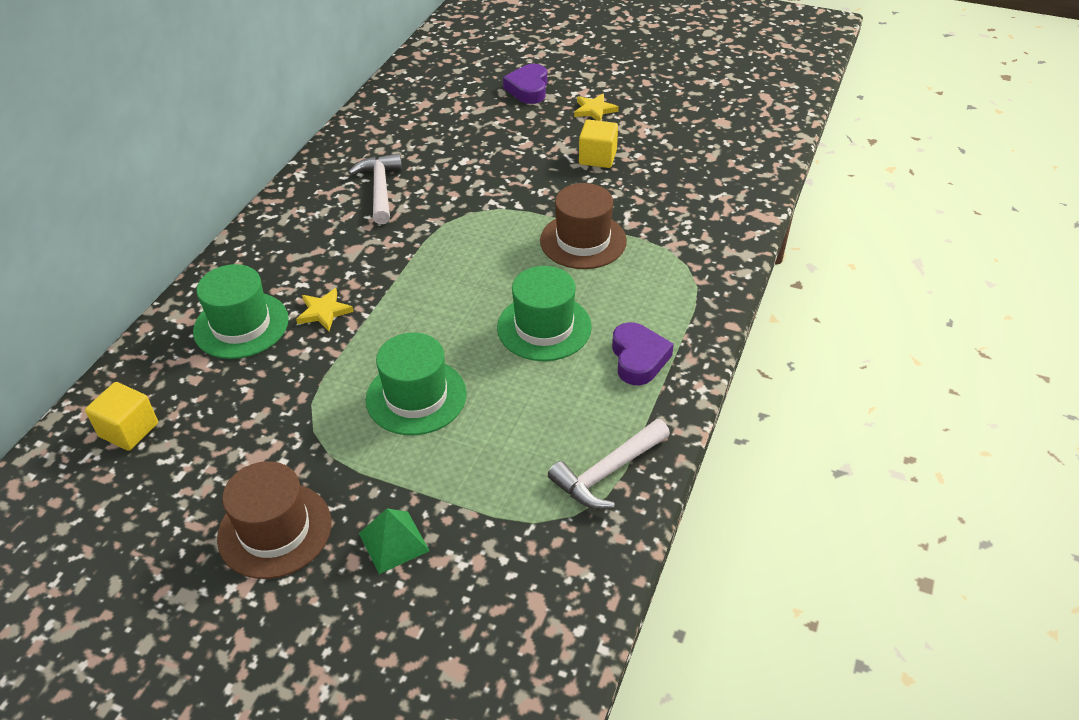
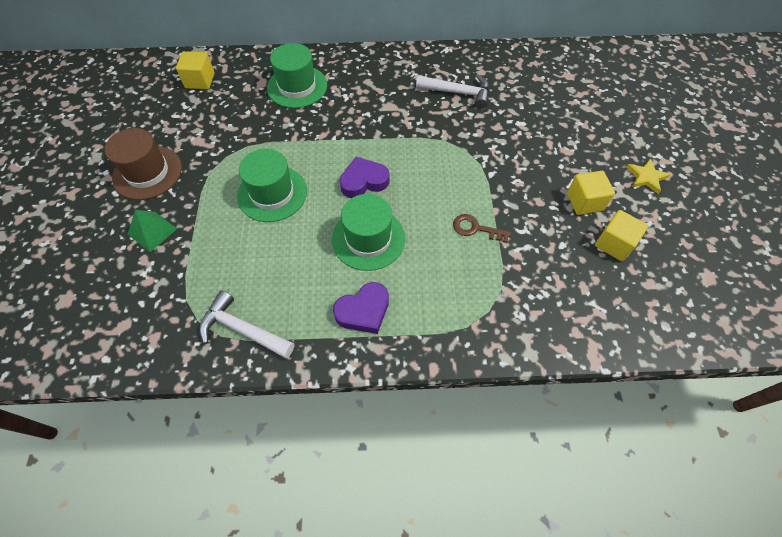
camera: 65 degrees right, 15 degrees up
yellow star [296,288,354,331] -> none
white hammer [348,153,402,224] -> white hammer turned 45 degrees clockwise [416,74,489,109]
purple heart [503,64,547,104] -> purple heart moved to [340,157,390,198]
brown hat [540,183,627,269] -> brown key [453,214,511,243]
none -> yellow cube [595,210,648,261]

